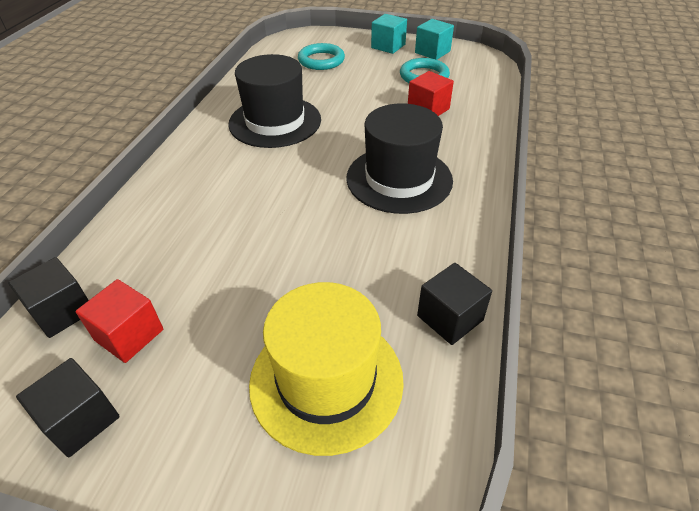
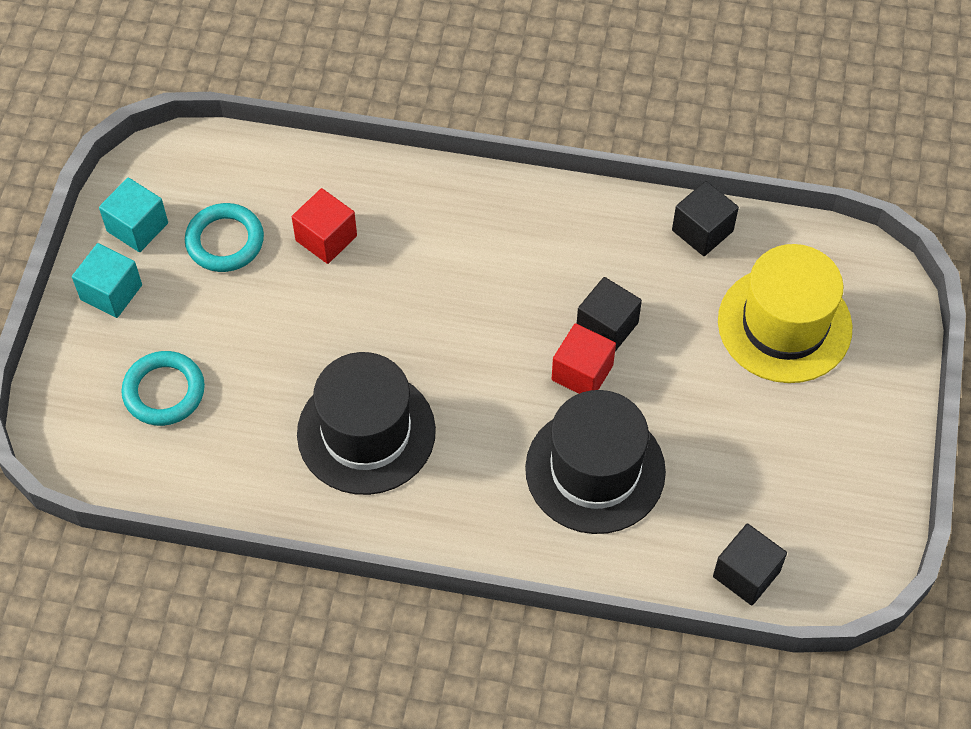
camera: 95 degrees left, 15 degrees up
black cube [16,358,120,457] -> black cube moved to [577,277,642,351]
red cube [76,279,163,363] -> red cube moved to [552,323,616,394]
black hat [346,103,453,214] -> black hat moved to [525,390,666,534]

